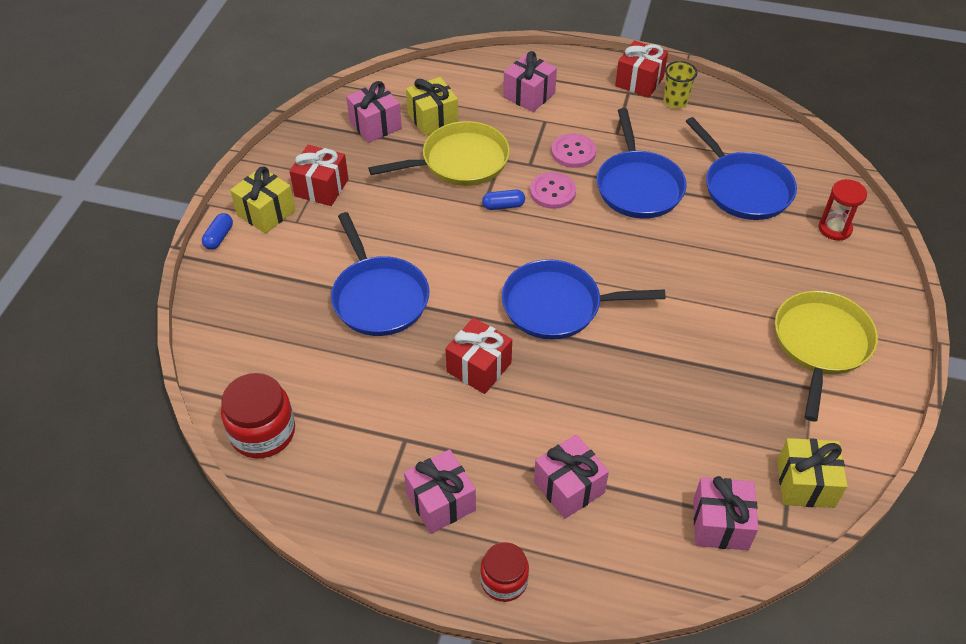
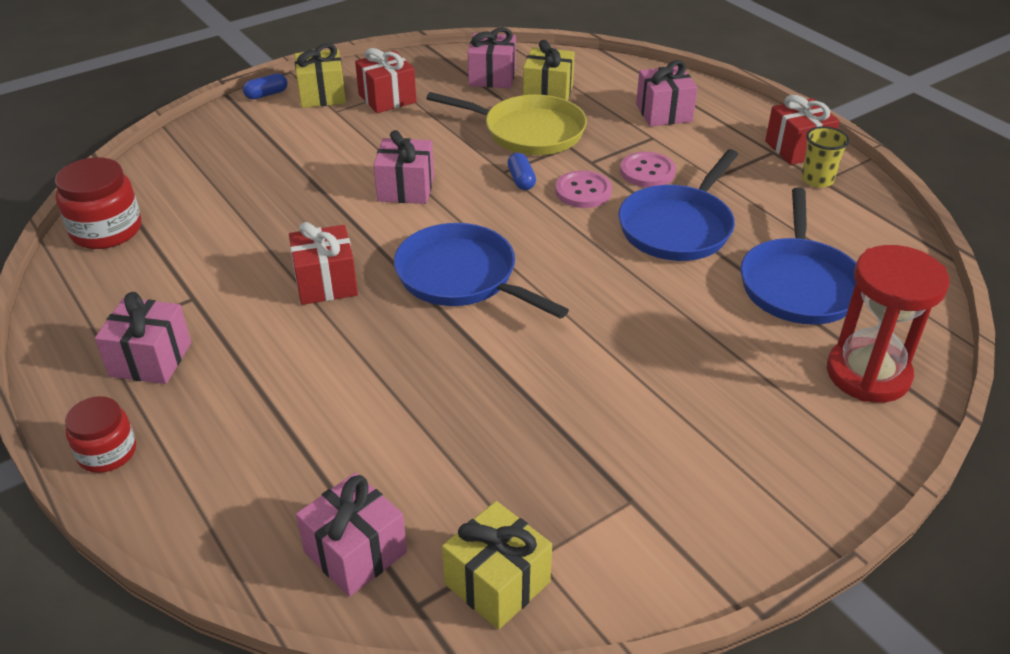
camera: 40 degrees right, 10 degrees down
blue pan [331,212,429,336] -> none
blue capsule [482,190,525,210] -> blue capsule turned 45 degrees clockwise [507,153,536,190]
pink gift [534,435,609,519] -> pink gift moved to [373,130,434,204]
yellow pan [775,291,878,421] -> none
red hourglass [818,179,867,241] -> red hourglass [827,245,950,403], size x1.70

